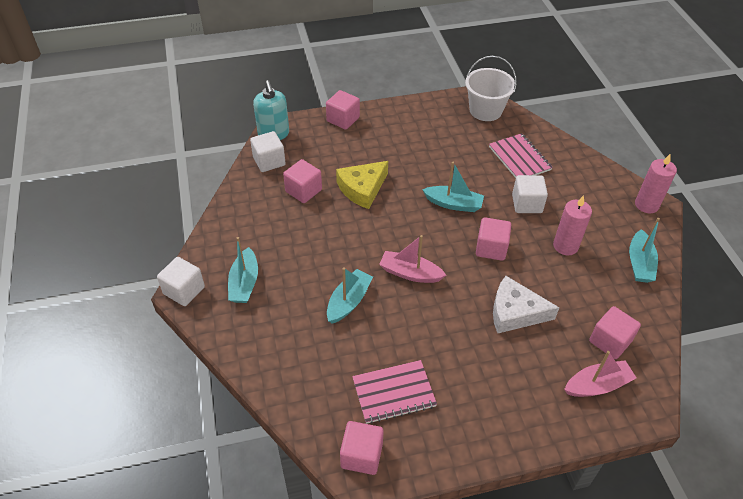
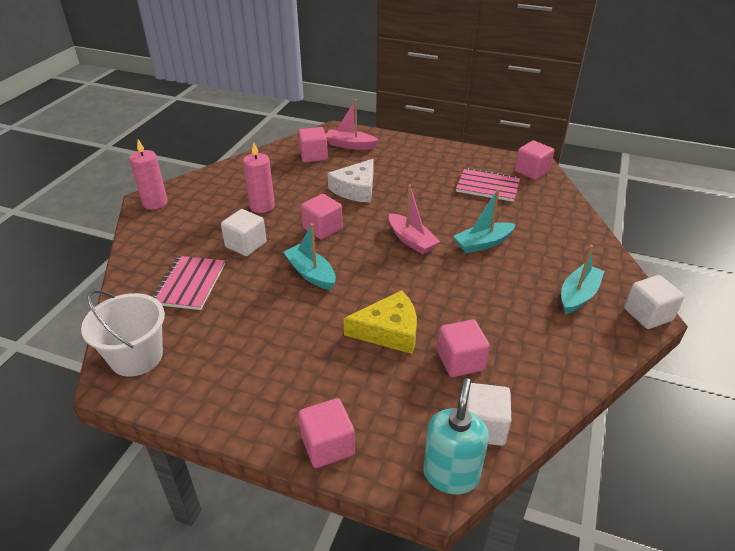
camera: 145 degrees left, 10 degrees down
white cheese [493,276,559,333] -> white cheese turned 75 degrees clockwise [327,159,374,203]
turquoise boat [629,218,660,283] -> none

